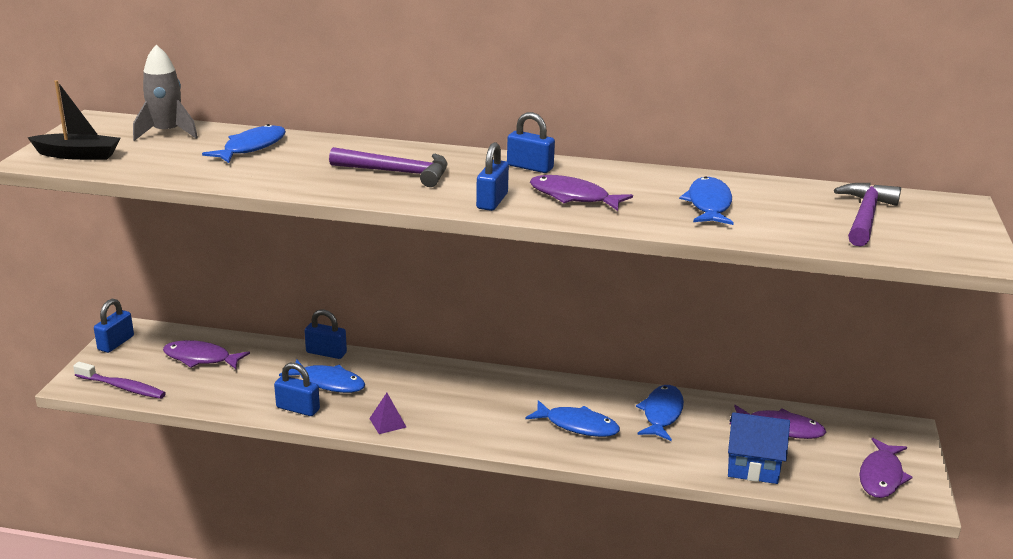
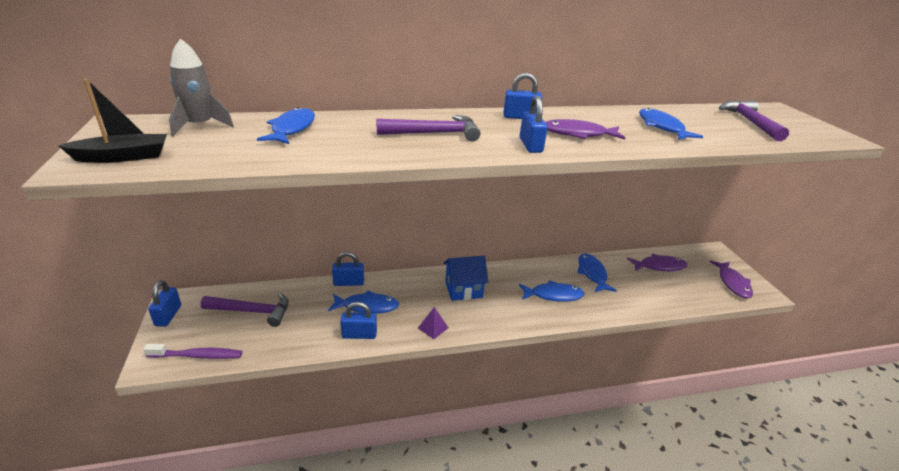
camera: 25 degrees left, 5 degrees up
purple fish [163,340,250,369] -> purple hammer [201,293,289,327]
blue house [728,412,790,484] -> blue house moved to [444,256,488,301]

